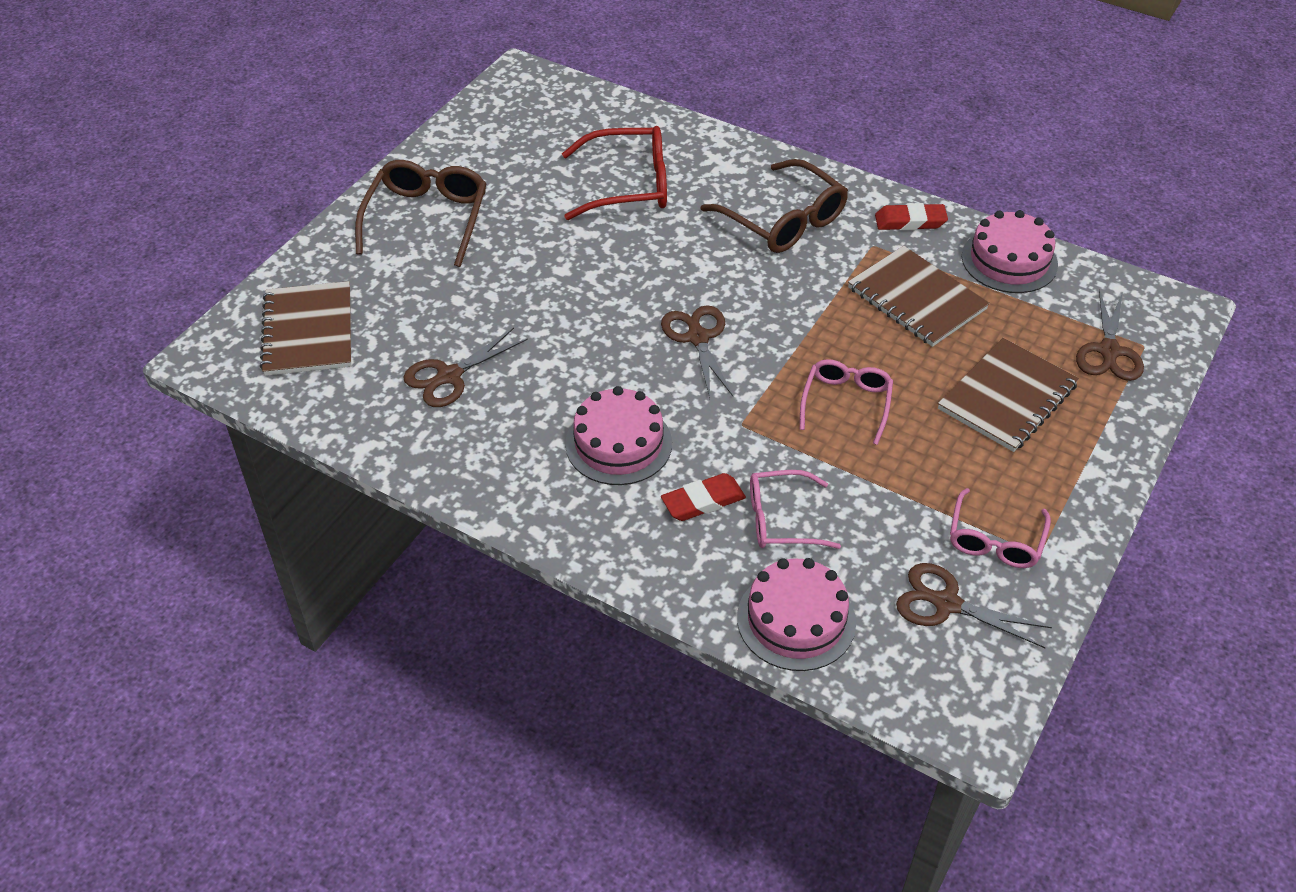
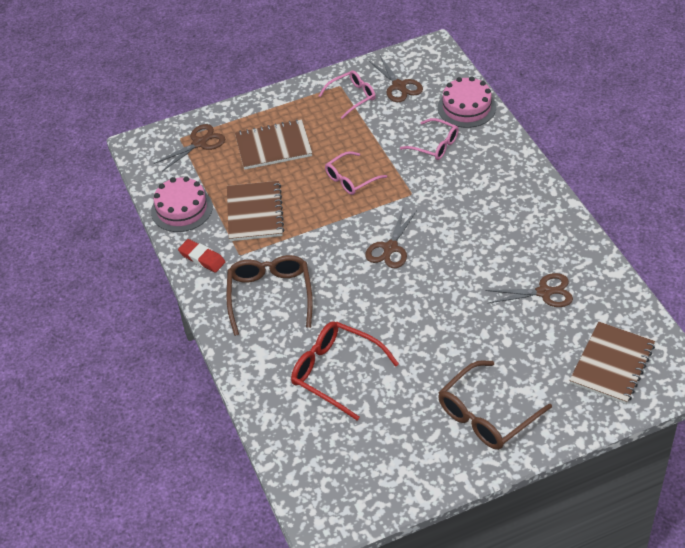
camera: 140 degrees left, 0 degrees up
pink cake [565,386,672,485] -> none
red eraser [661,473,746,521] -> none

